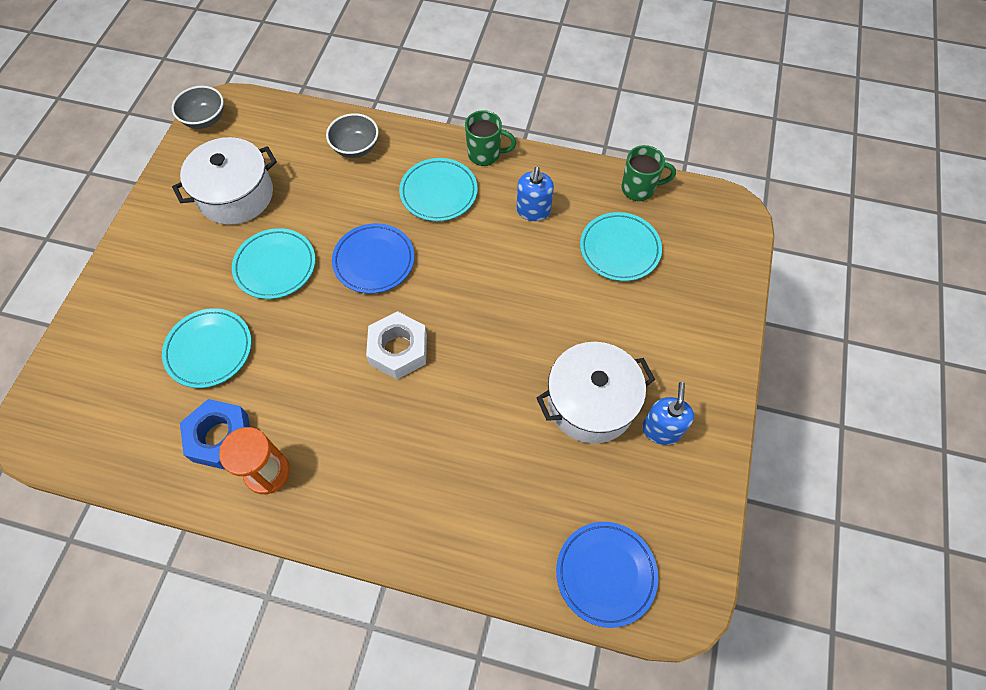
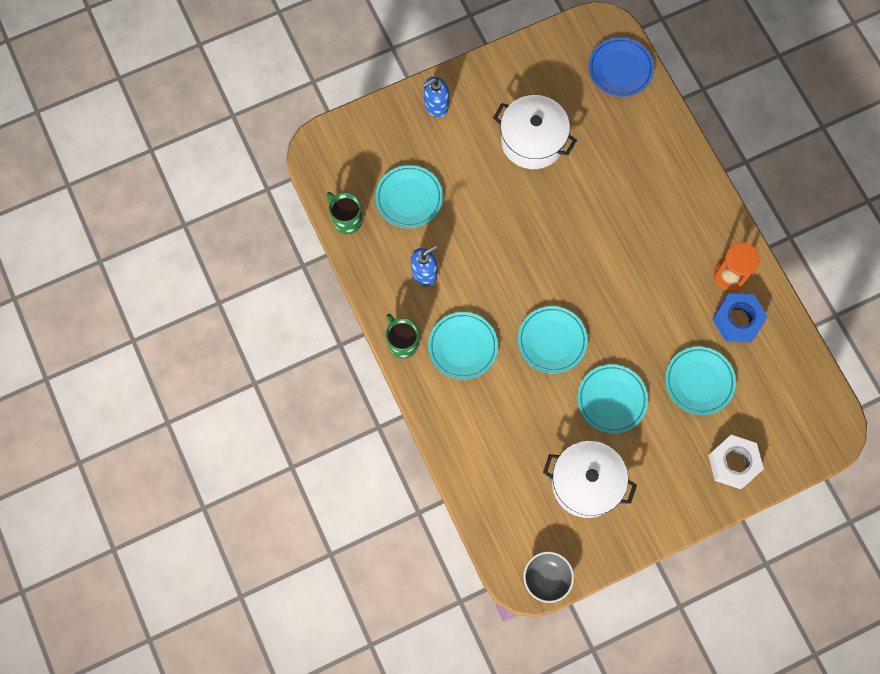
camera: 130 degrees left, 10 degrees up
grey bowl [326,113,379,158] -> none
blue plate [332,223,414,294] -> turquoise plate [518,306,588,374]
white nut [366,311,427,379] -> white nut moved to [708,435,764,489]
blue soap dispenser [642,382,694,445] -> blue soap dispenser moved to [423,77,449,117]

